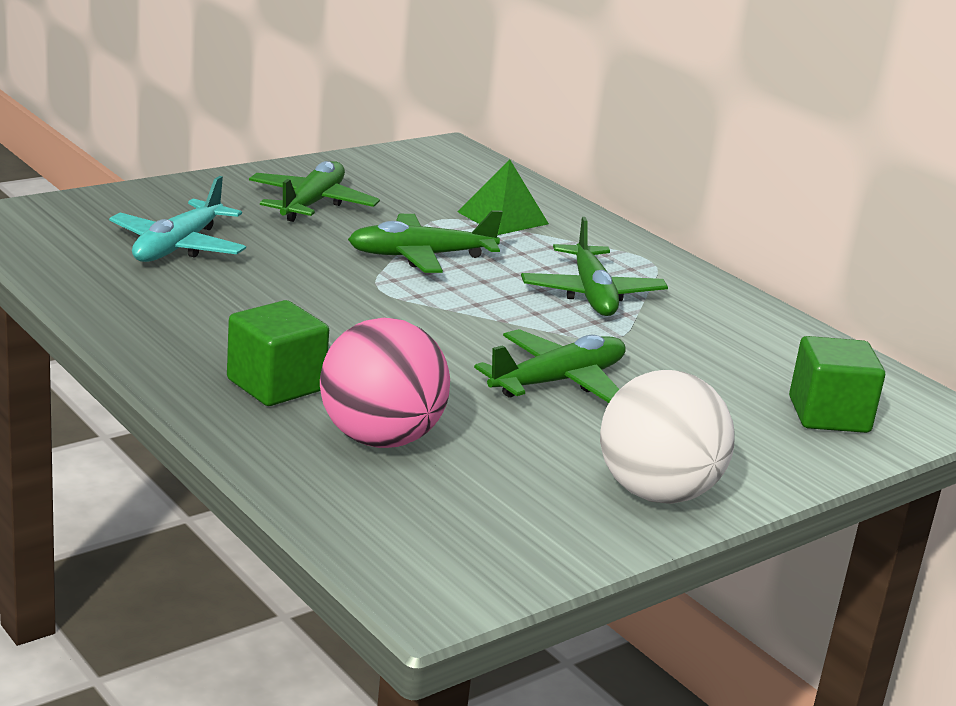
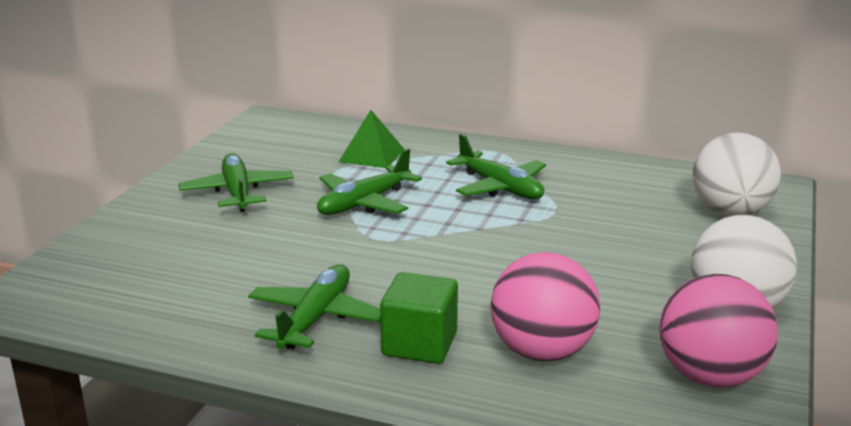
camera: 30 degrees left, 0 degrees up
turquoise plane [109,176,246,262] -> none
green plane [474,329,626,403] -> green plane moved to [248,265,381,350]
green cube [789,336,885,433] -> white ball [693,132,781,216]
none -> pink ball [660,274,778,388]

